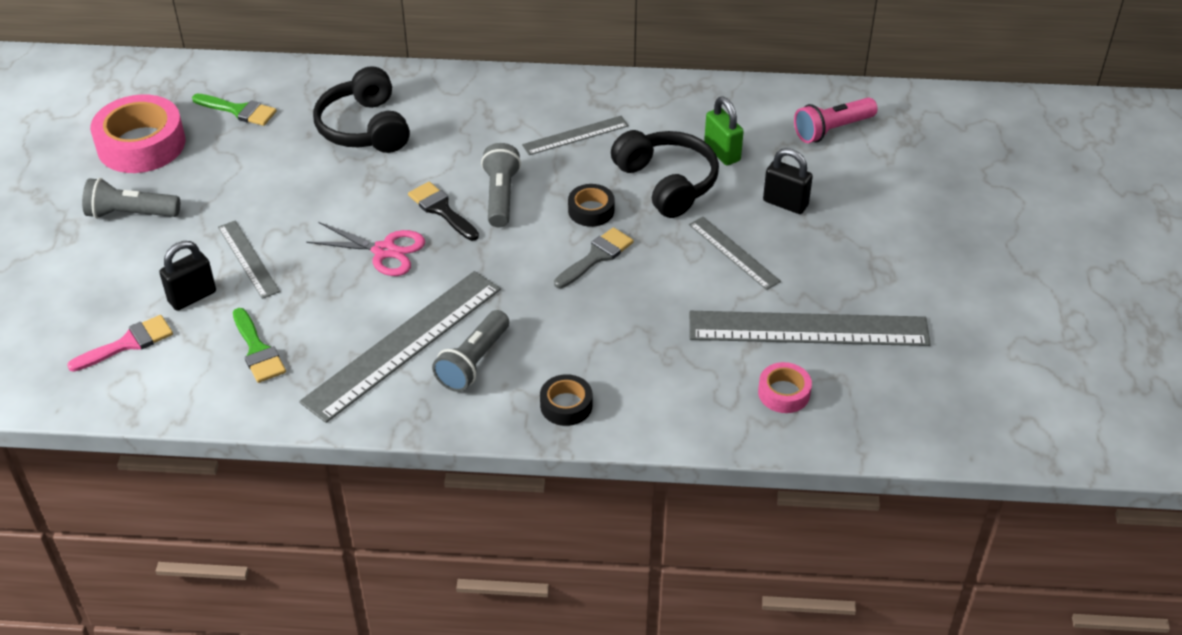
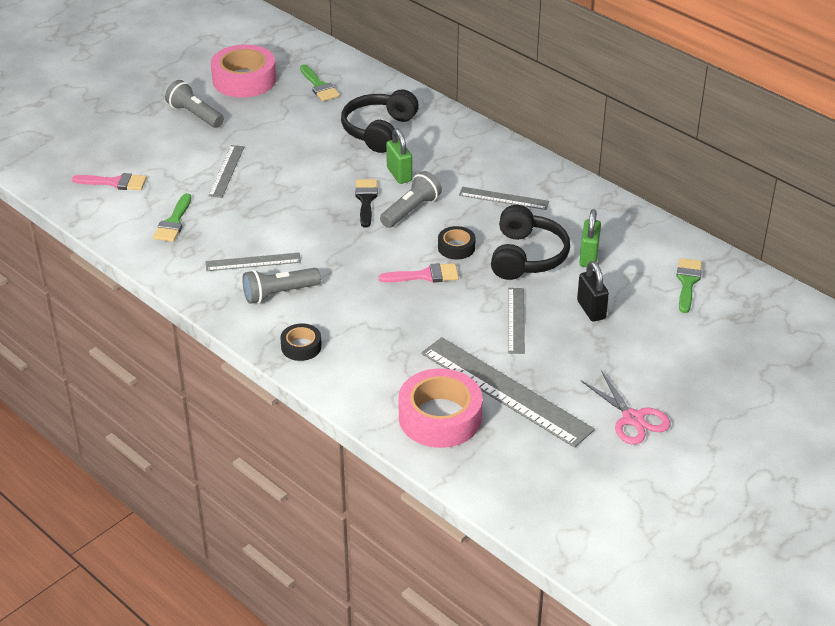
camera: 40 degrees right, 5 degrees down
black padlock [159,241,216,311] -> none
grey ruler [299,271,501,423] -> grey ruler [206,253,301,271], size x0.52
pink scissors [306,222,425,276] -> pink scissors moved to [581,370,671,445]
grey brush [554,227,634,288] -> pink brush [379,263,459,283]
pink tape [758,362,812,413] -> pink tape [399,368,482,448], size x1.96
pink flashlight [794,98,878,143] -> green brush [677,258,702,313]
none -> green padlock [386,128,412,184]

